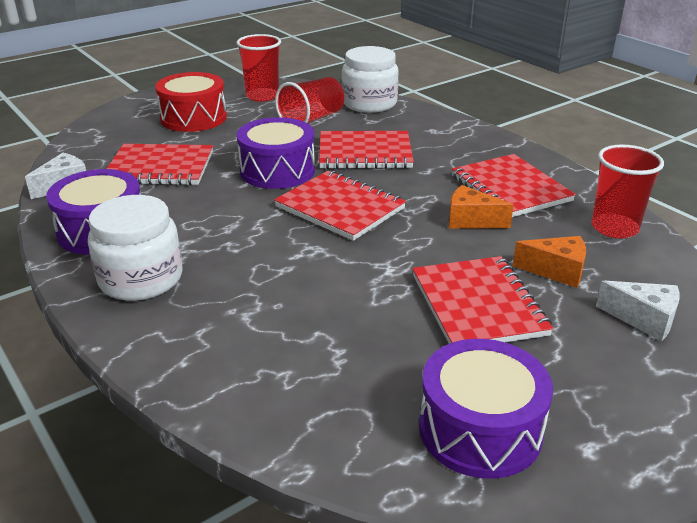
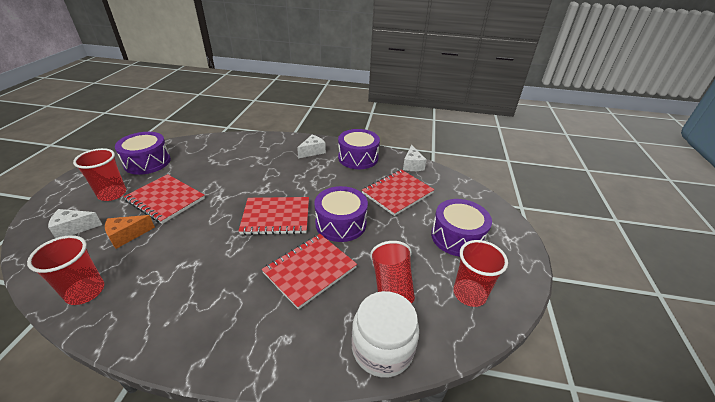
camera: 135 degrees right, 5 degrees up
white jar [88,195,182,301] -> white cheese [297,135,326,158]
red drum [155,72,227,132] -> purple drum [431,199,492,257]
orange cheese [449,185,514,229] -> none
red notebook [452,154,576,217] -> none
none -> red cup [73,148,126,201]

